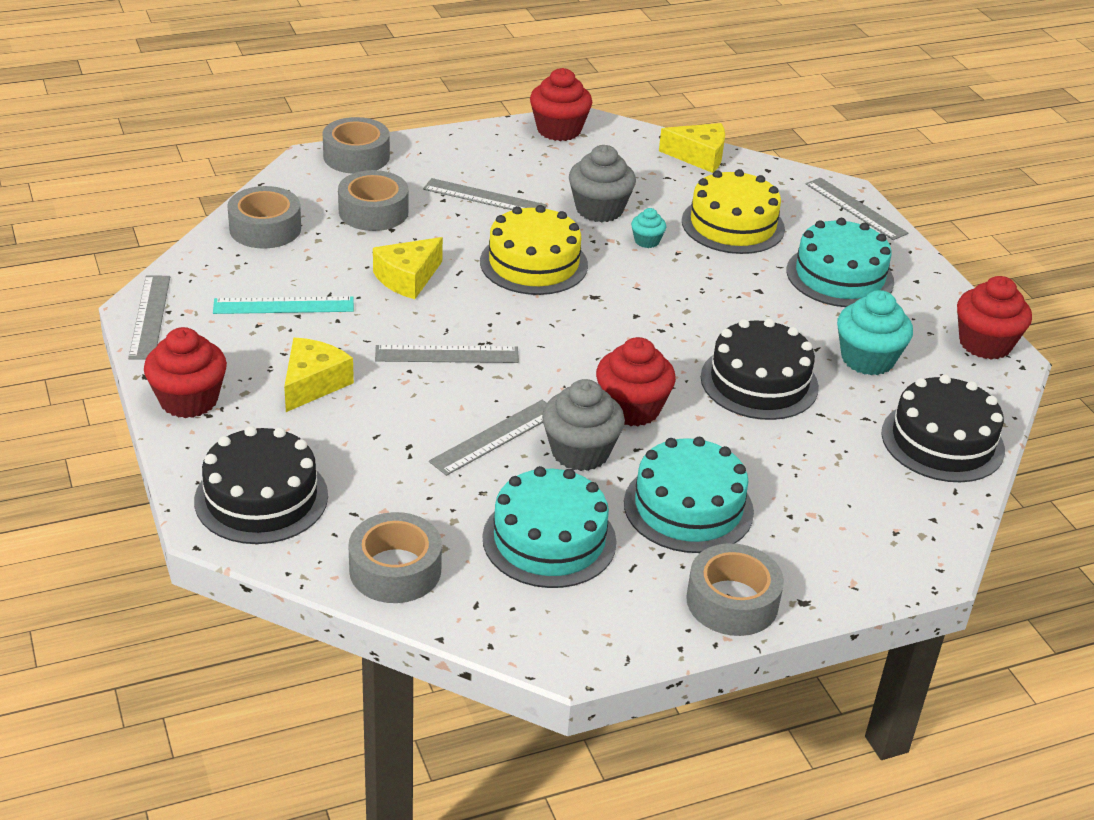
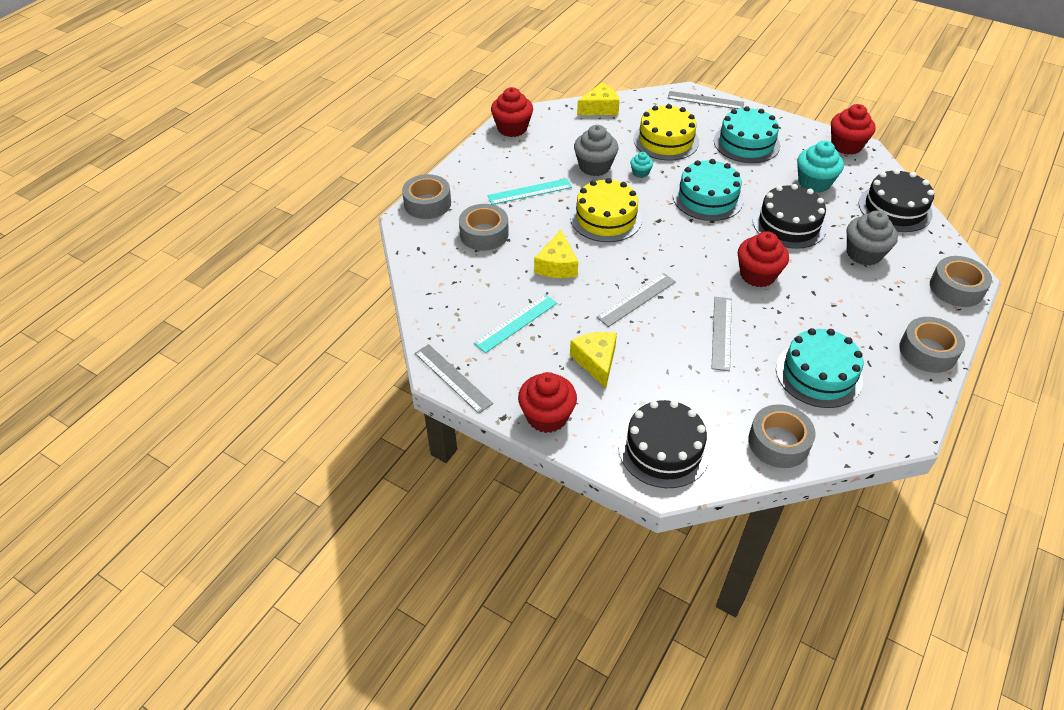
camera: 35 degrees left, 10 degrees up
grey tape [227,186,301,249] -> grey tape moved to [930,256,992,307]
grey ruler [423,178,547,210] -> turquoise ruler [487,178,572,205]
grey cupcake [542,379,625,471] -> grey cupcake moved to [847,210,898,266]
turquoise cake [624,437,754,553] -> turquoise cake moved to [673,159,744,221]

